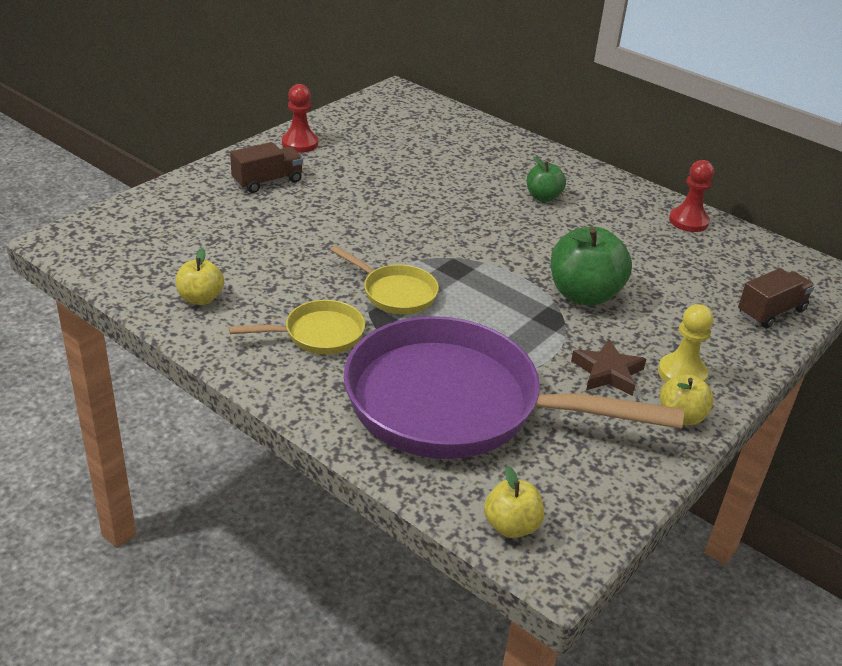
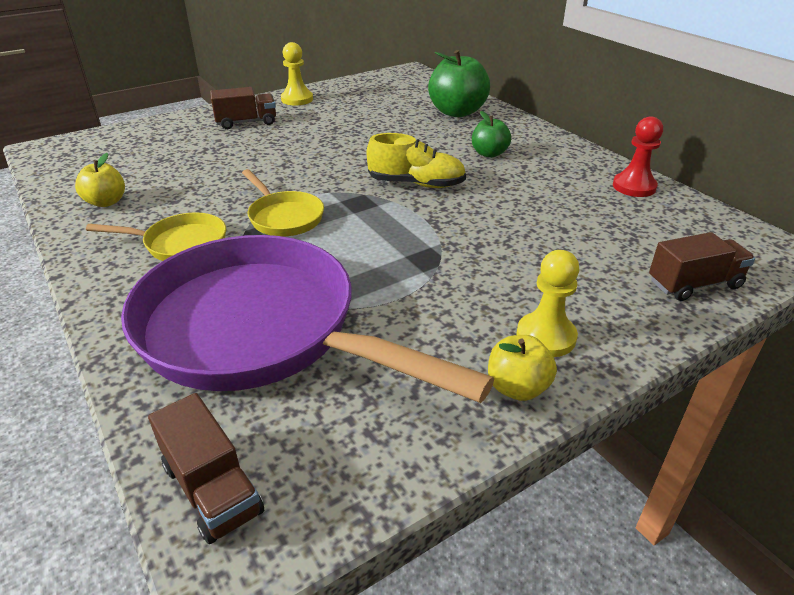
camera: 20 degrees right, 0 degrees up
red pawn [282,84,318,153] -> yellow pawn [281,42,313,105]
yellow apple [484,466,544,538] -> brown truck [148,393,264,544]
green apple [551,227,632,306] -> green apple moved to [428,50,490,117]
brown star [571,339,646,396] -> none
none -> yellow shoe [367,133,466,188]

